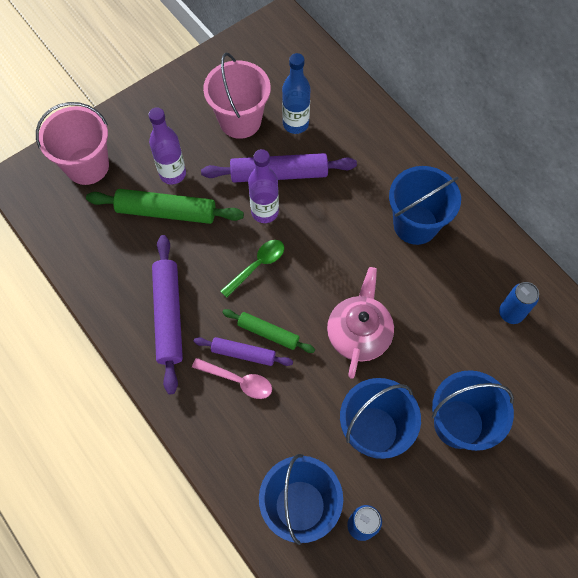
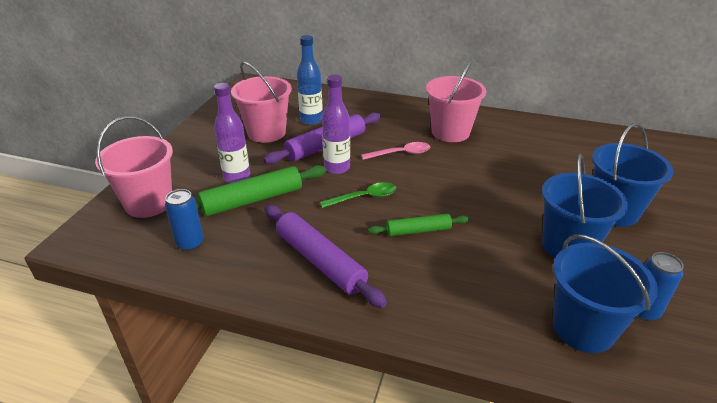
camera: 35 degrees left, 30 degrees down
pink spoon [192,358,272,399] -> pink spoon moved to [361,142,430,160]
purple rolling pin [194,337,293,366] -> none
green spoon [220,240,284,298] -> green spoon turned 60 degrees clockwise [320,182,397,208]
pink teapot [327,267,394,379] -> none
blue bucket [389,166,461,245] -> pink bucket [426,60,486,142]
blue can [499,282,539,324] -> blue can moved to [165,189,204,251]

